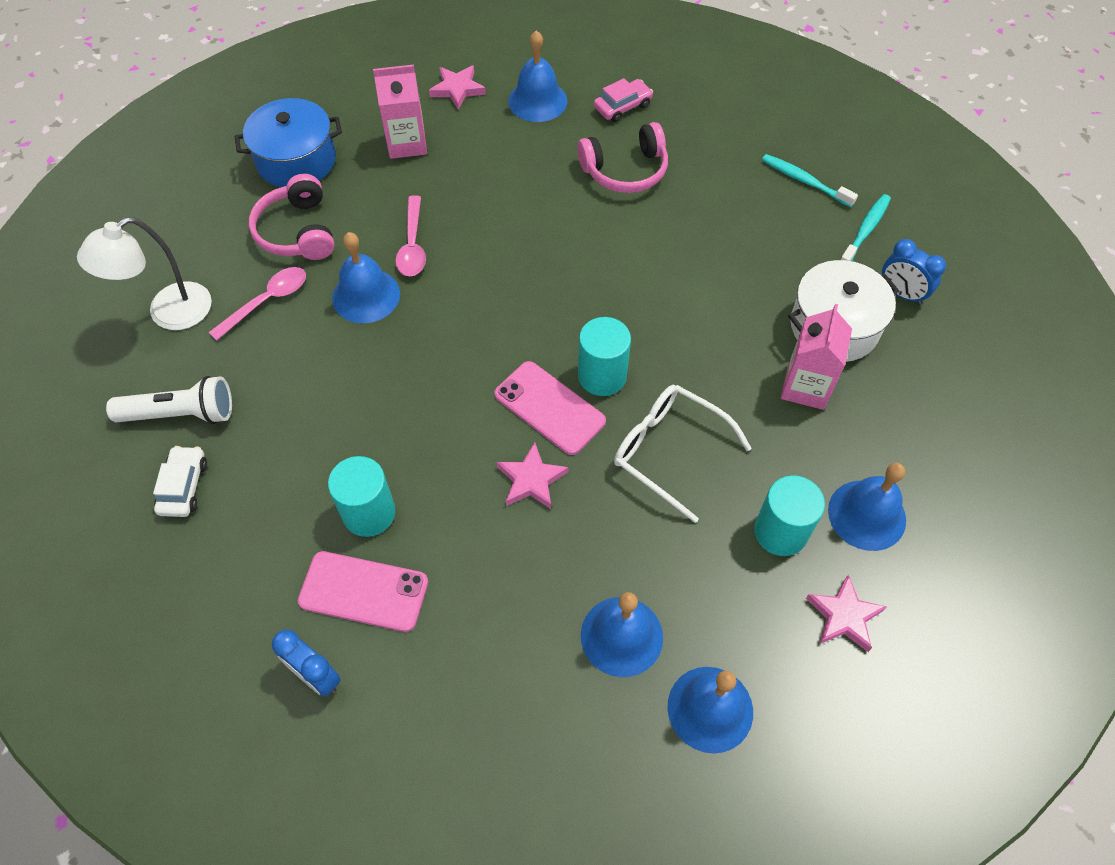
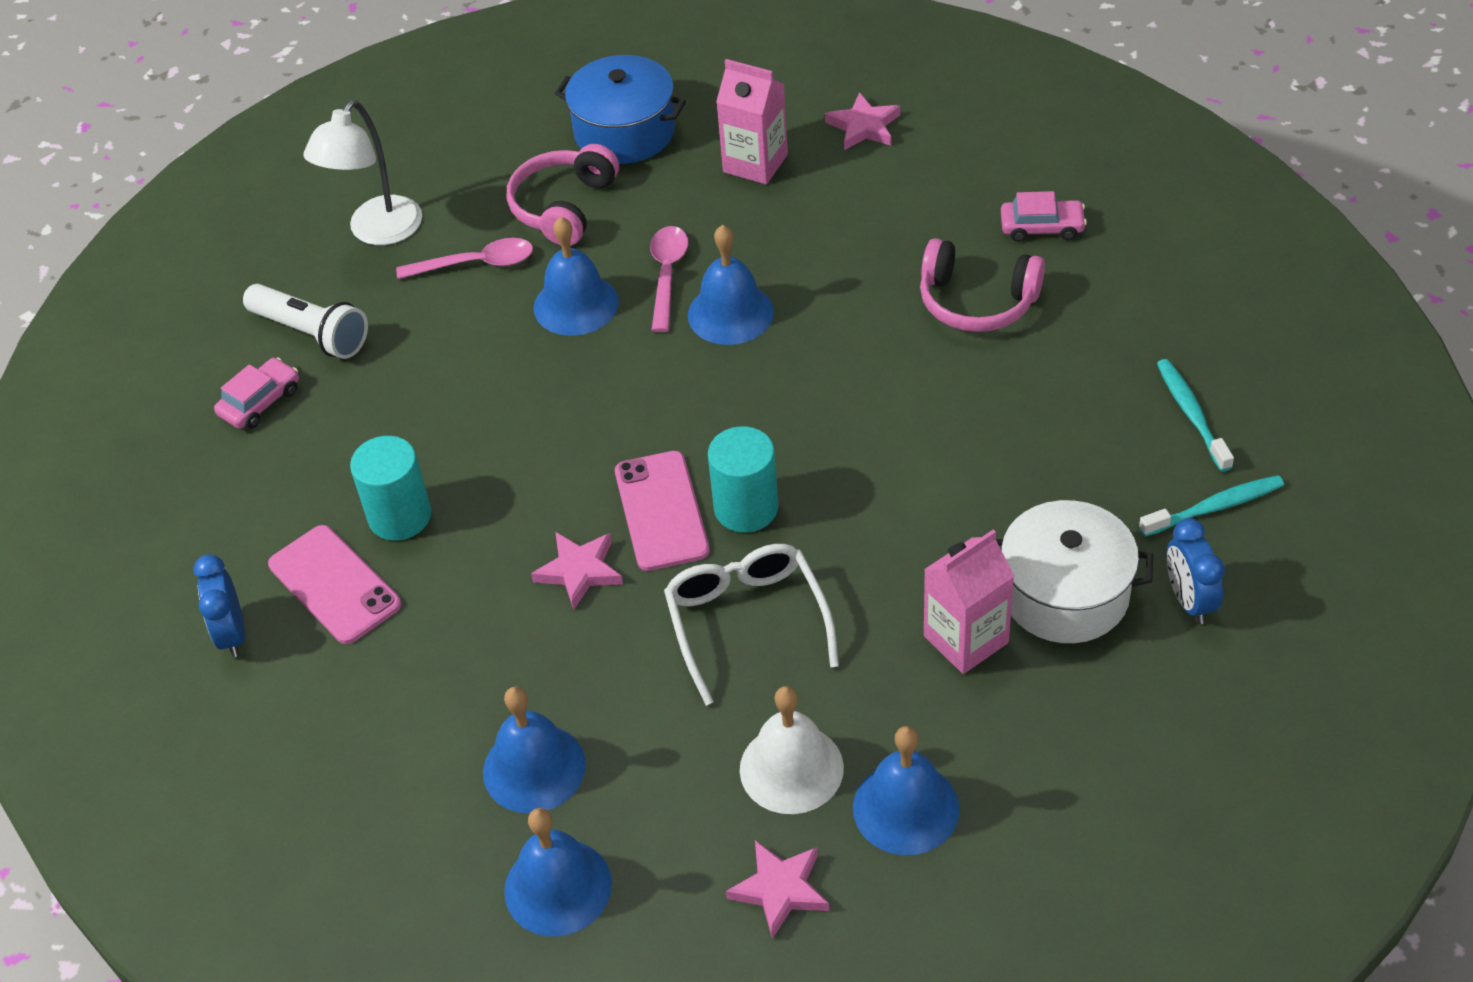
camera: 40 degrees right, 10 degrees down
white lamp [77,217,212,330] -> white lamp turned 60 degrees counterclockwise [303,100,422,245]
white car [153,446,207,517] -> pink car [214,358,299,429]
pink spoon [395,195,426,276] -> pink spoon turned 150 degrees clockwise [650,226,688,332]
blue bell [508,31,567,122] -> blue bell moved to [688,225,774,345]
turquoise cylinder [754,475,825,556] -> white bell [740,686,844,814]

